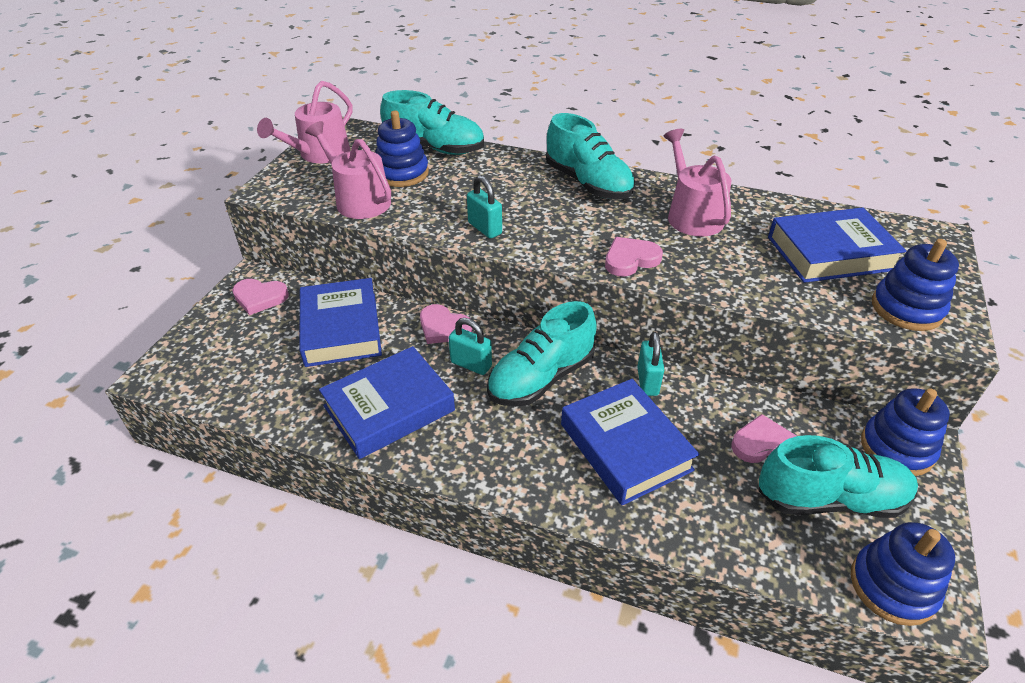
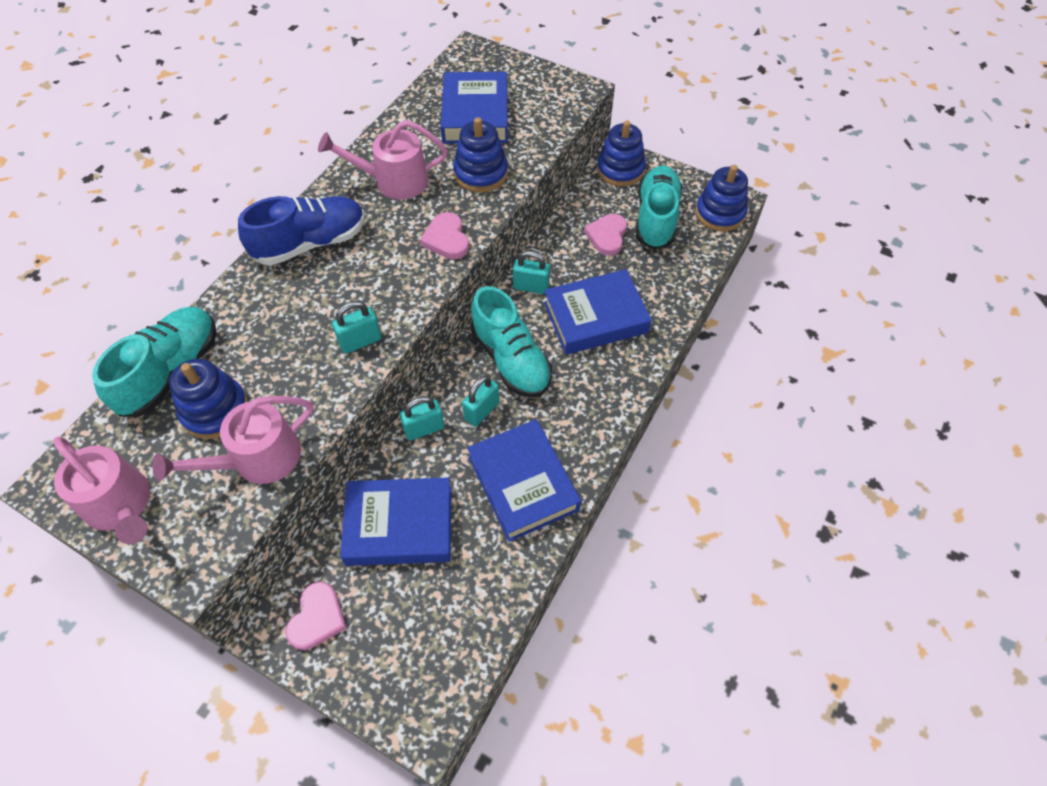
camera: 80 degrees left, 15 degrees up
pink heart [420,304,472,344] -> turquoise padlock [400,396,444,441]
turquoise shoe [546,113,635,199] -> blue shoe [238,196,365,265]
blue stacking toy [872,239,959,331] -> blue stacking toy moved to [453,117,508,192]

